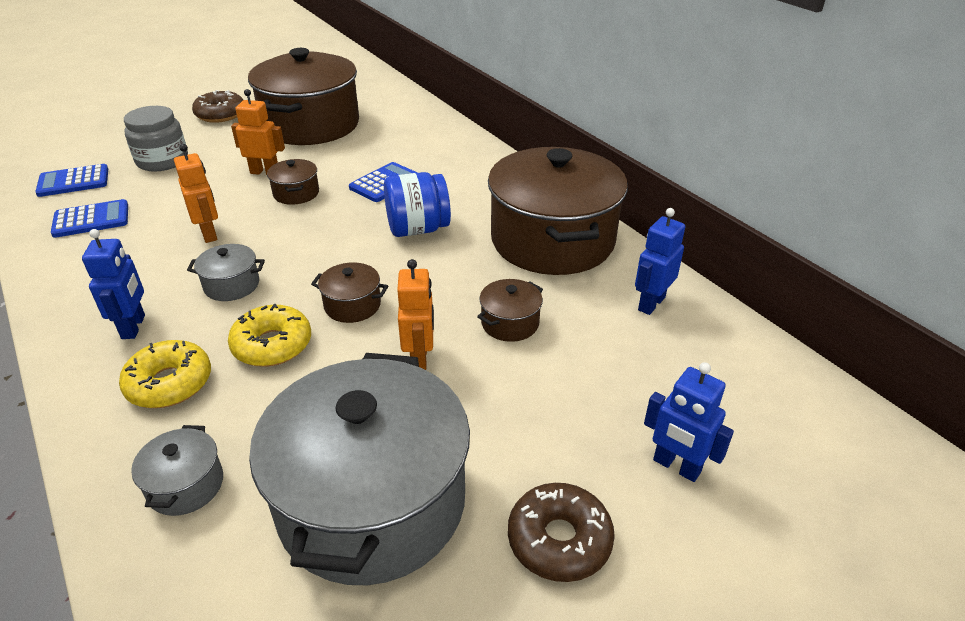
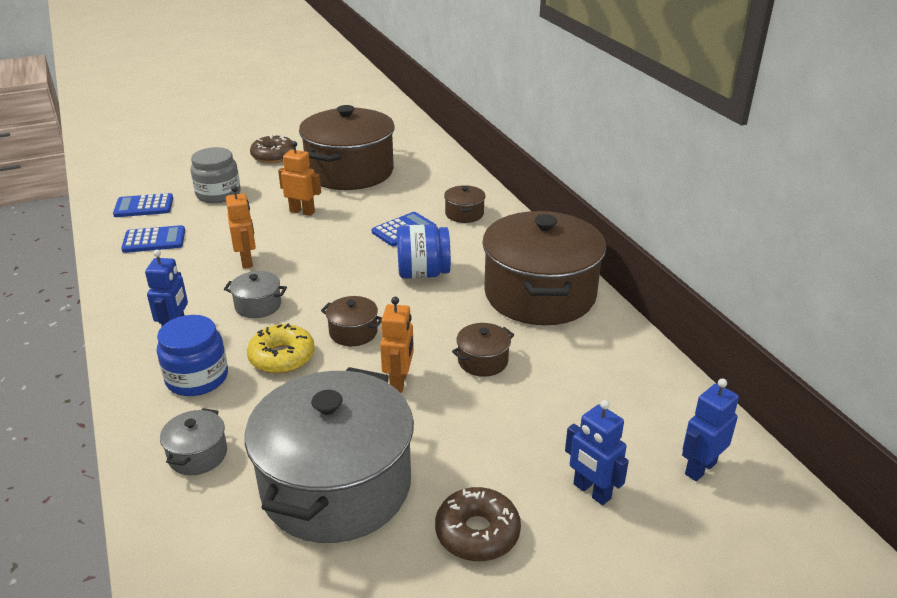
camera: 10 degrees right, 5 degrees down
yellow donut [119,340,211,408] -> blue jar [157,315,228,396]
brown pot [267,159,319,205] -> brown pot moved to [444,185,486,223]
blue robot [635,208,685,315] -> blue robot moved to [682,378,739,481]

